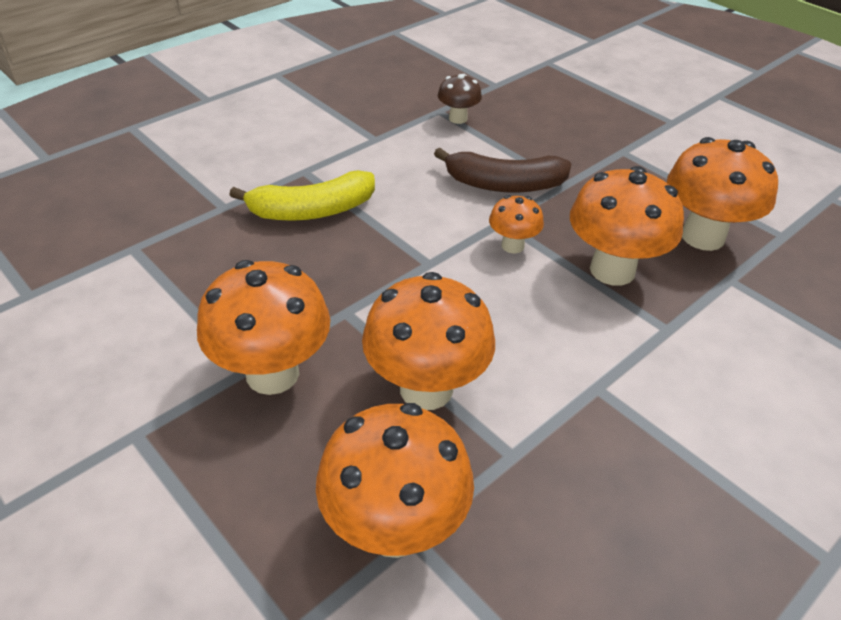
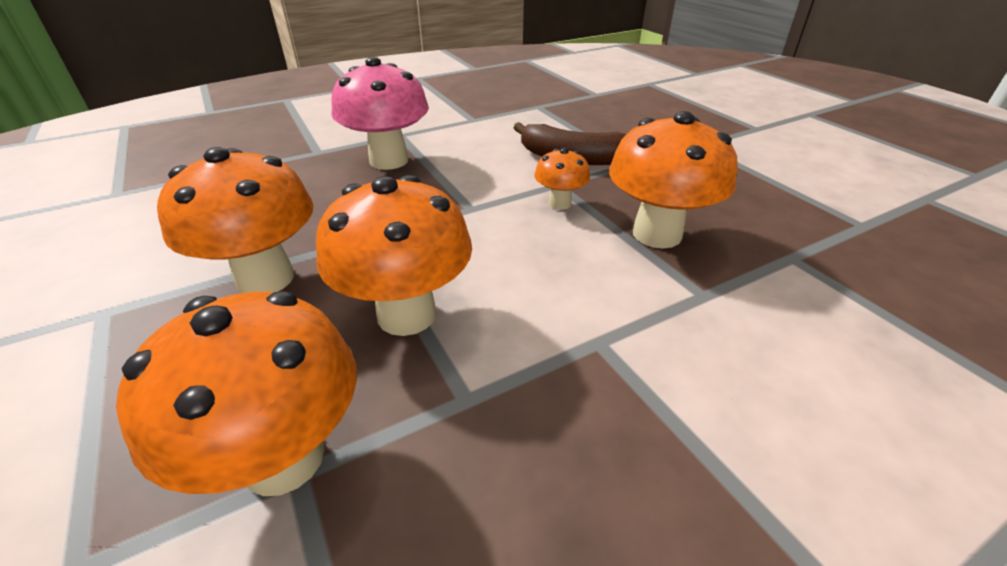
camera: 15 degrees right, 5 degrees down
yellow banana [229,170,375,221] -> pink mushroom [331,57,429,170]
brown mushroom [438,74,482,124] -> none
orange mushroom [667,137,778,251] -> none

